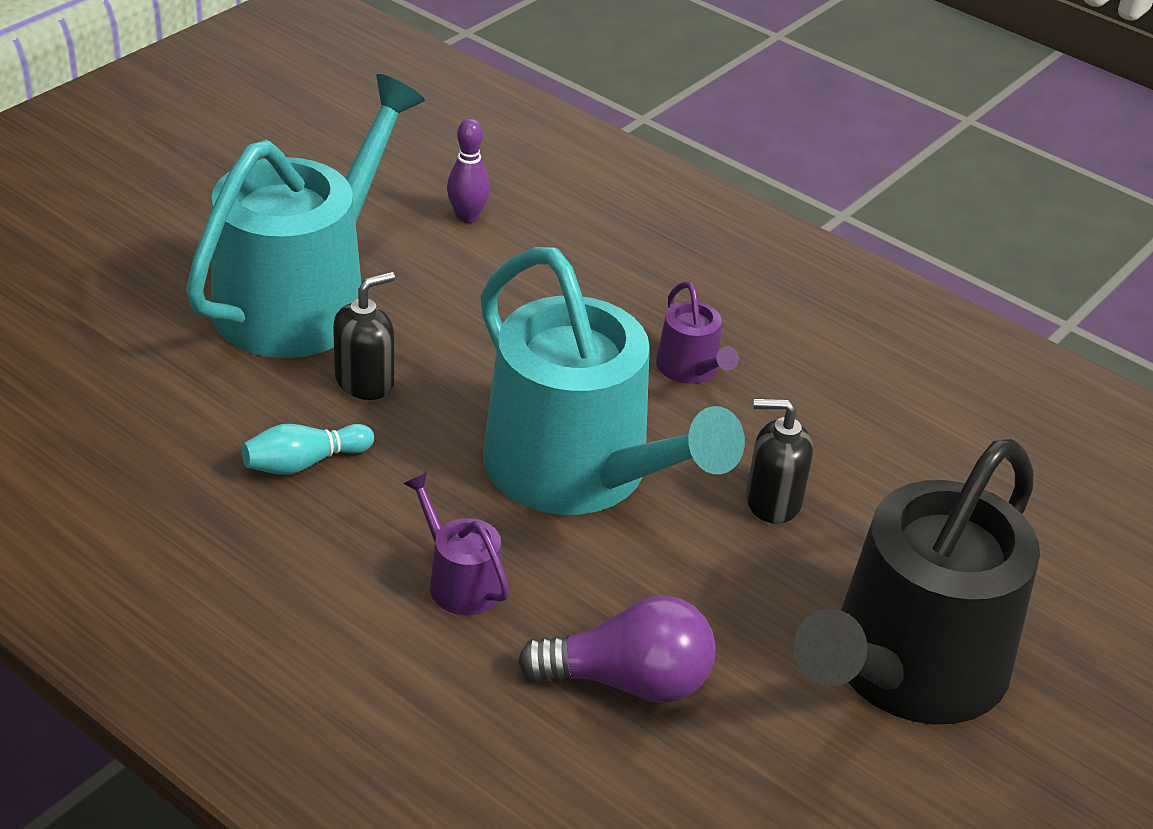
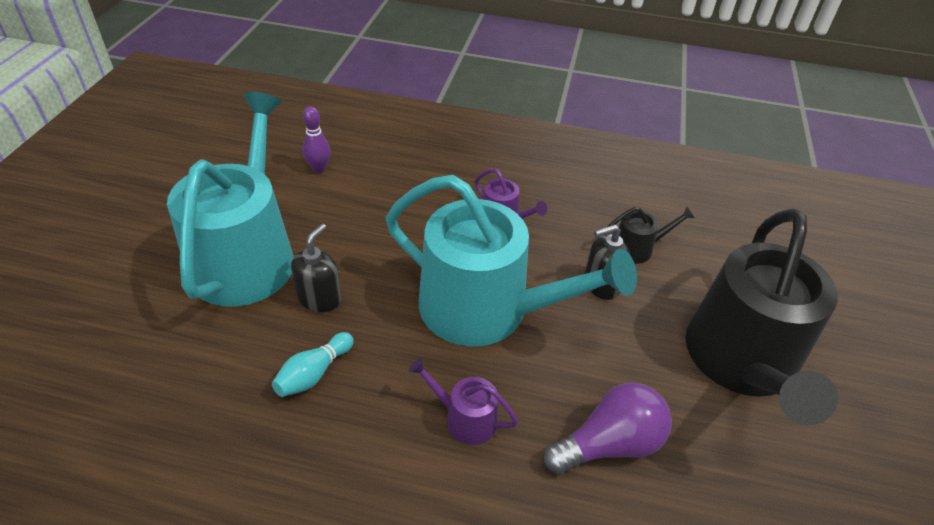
camera: 25 degrees left, 5 degrees up
none -> black watering can [605,206,695,264]

